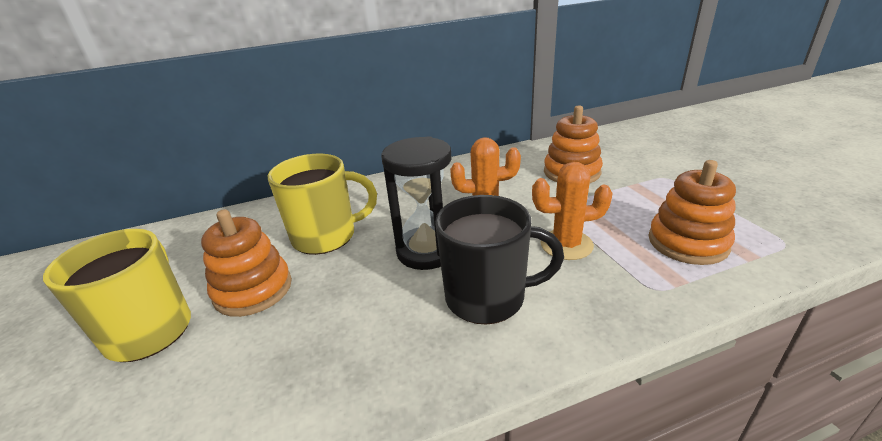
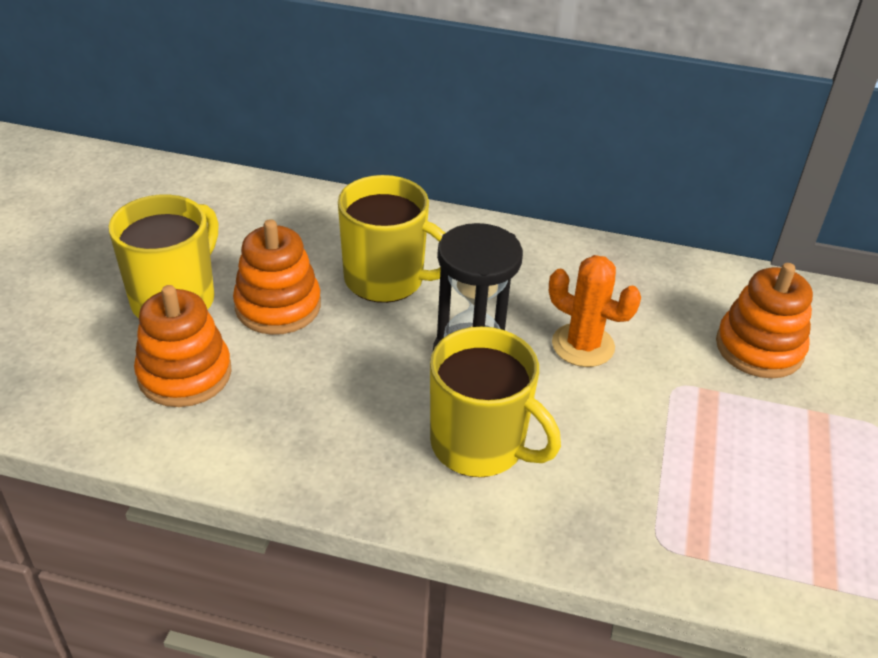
camera: 30 degrees right, 10 degrees up
black mug [435,195,564,324] -> yellow mug [430,327,561,477]
orange cactus [532,162,613,260] -> none
orange stacking toy [649,160,736,265] -> orange stacking toy moved to [134,285,232,407]

